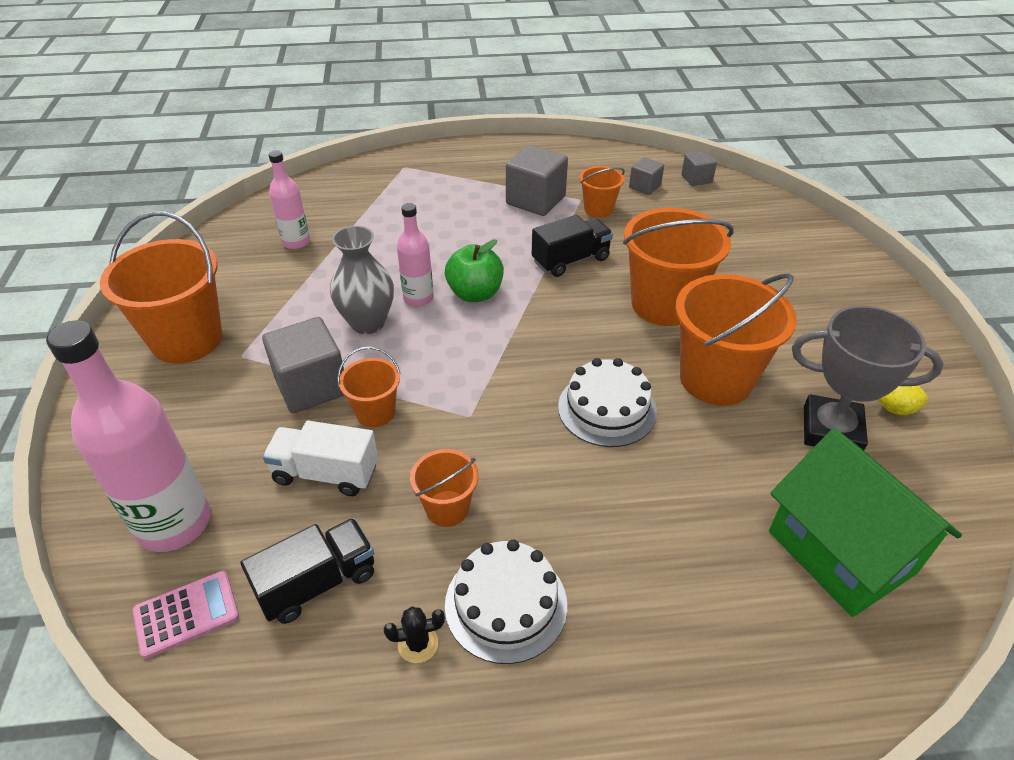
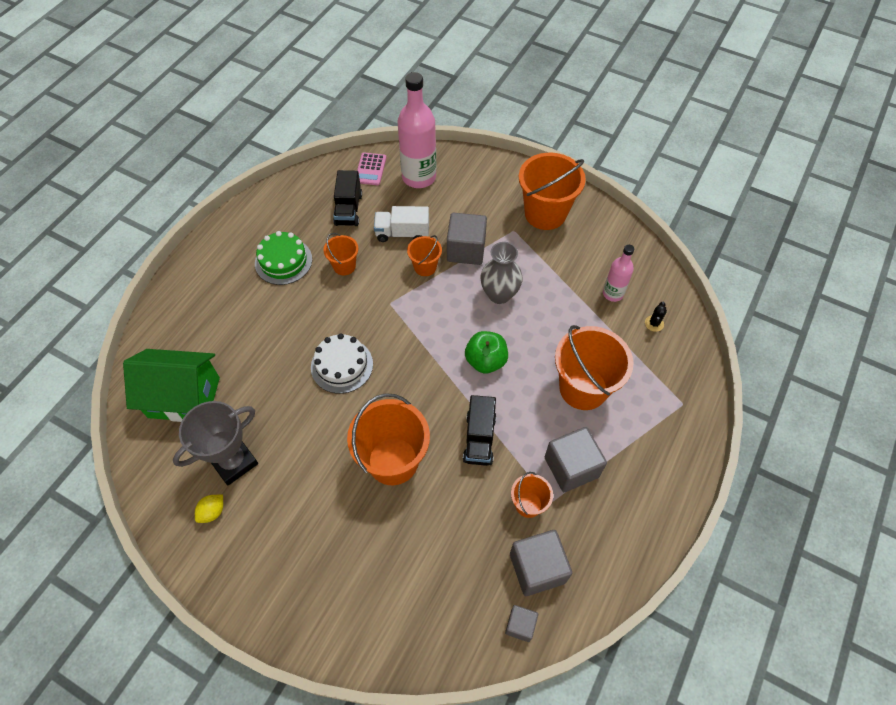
camera: 125 degrees right, 15 degrees up
white truck [263,421,378,496] -> white truck turned 135 degrees counterclockwise [374,206,429,242]
black cactus [384,606,445,663] -> black cactus moved to [645,302,667,332]
pink bottle [397,203,434,306] -> none
white cake [445,539,567,664] -> green cake [255,231,312,285]
grey cube [629,157,664,195] -> grey cube [510,530,572,596], size x1.83
orange bucket [675,273,797,406] -> orange bucket moved to [555,325,633,410]

